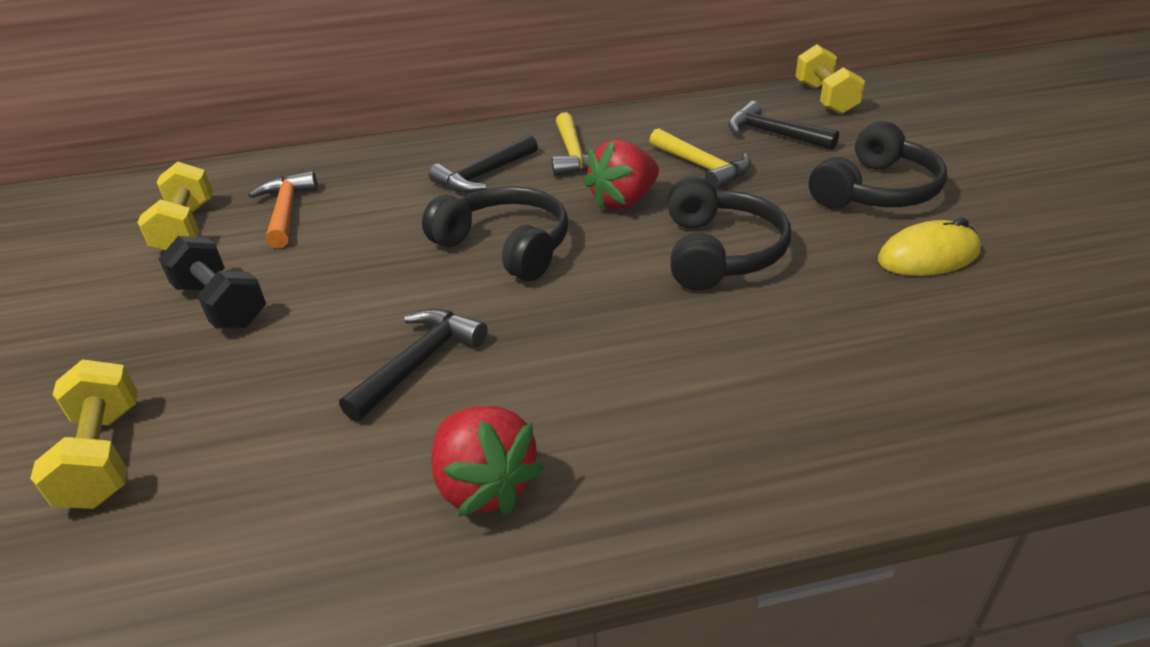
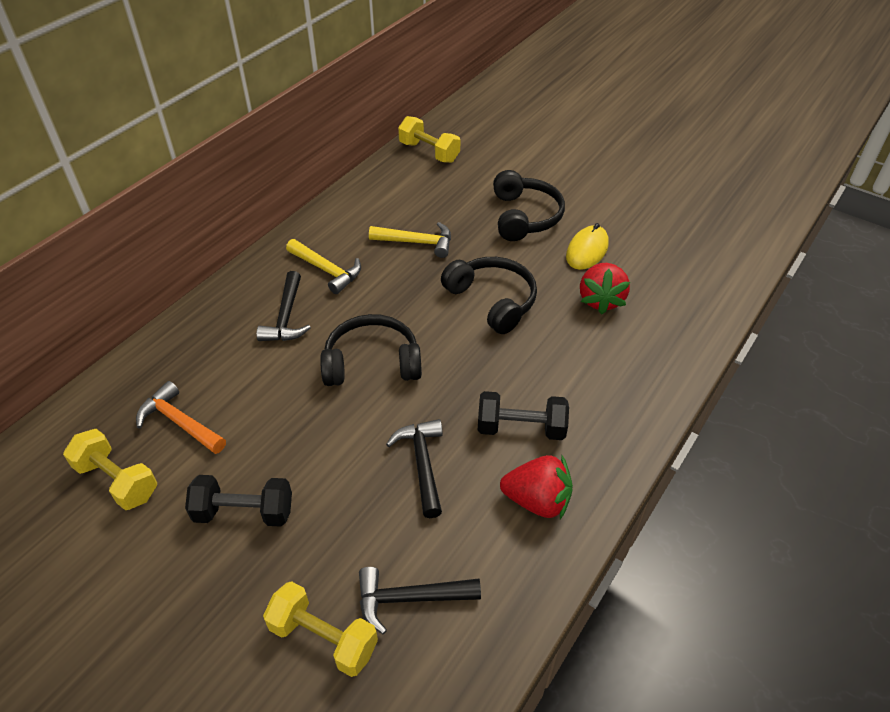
camera: 45 degrees left, 10 degrees up
red strawberry [584,139,659,210] -> red strawberry moved to [580,263,630,315]
black hammer [728,101,839,150] -> black hammer moved to [359,567,481,634]
none -> black dumbbell [478,391,569,440]

